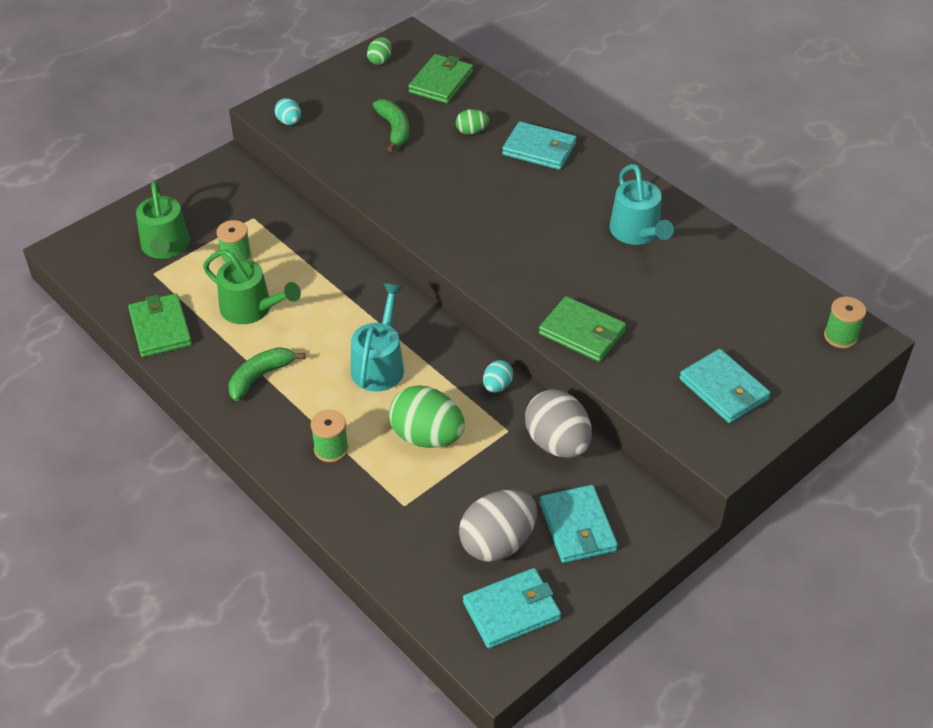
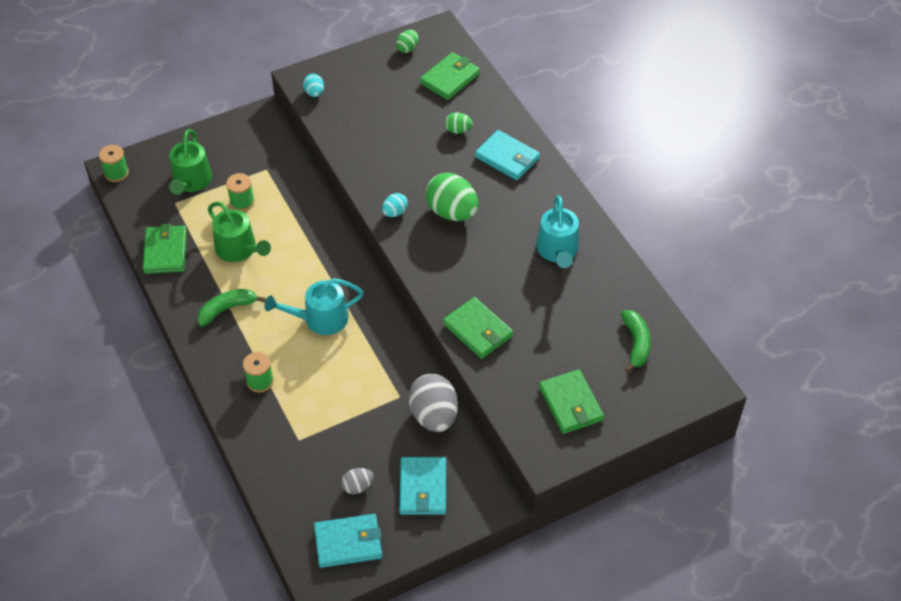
camera: 15 degrees right, 5 degrees up
turquoise watering can [351,283,404,392] -> turquoise watering can turned 135 degrees counterclockwise [264,278,364,335]
green banana [373,99,409,152] -> green banana moved to [621,310,651,373]
green egg [389,386,465,448] -> green egg moved to [426,173,478,221]
grey egg [459,490,537,562] -> grey egg [341,468,374,494], size x0.50
turquoise egg [483,360,514,393] -> turquoise egg moved to [382,193,408,217]
turquoise wallet [679,349,771,423] -> green wallet [539,369,604,434]
green spool [824,296,866,348] -> green spool moved to [99,145,129,182]

